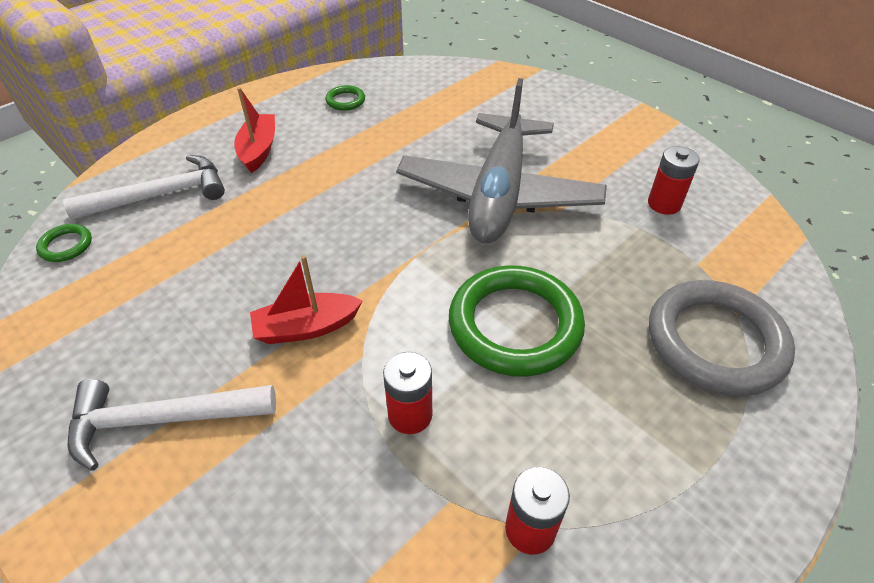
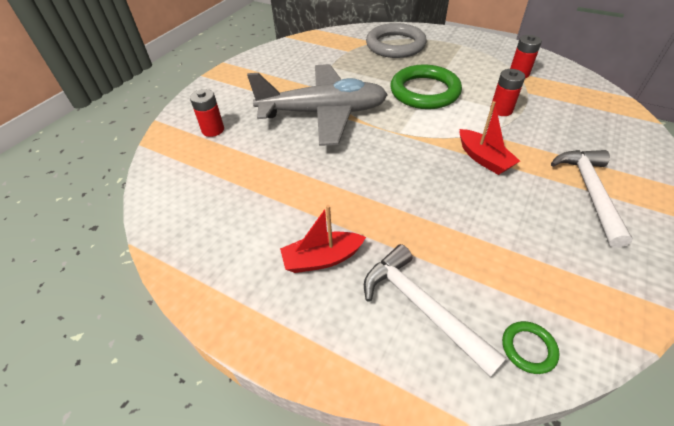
camera: 105 degrees left, 0 degrees up
white hammer [68,379,276,471] -> white hammer turned 150 degrees counterclockwise [551,150,633,248]
green ring [325,85,365,111] -> none
red battery [648,146,700,215] -> red battery moved to [190,89,224,137]

